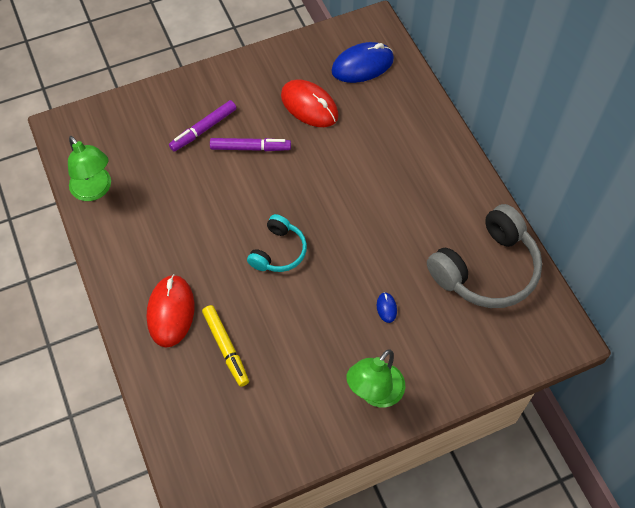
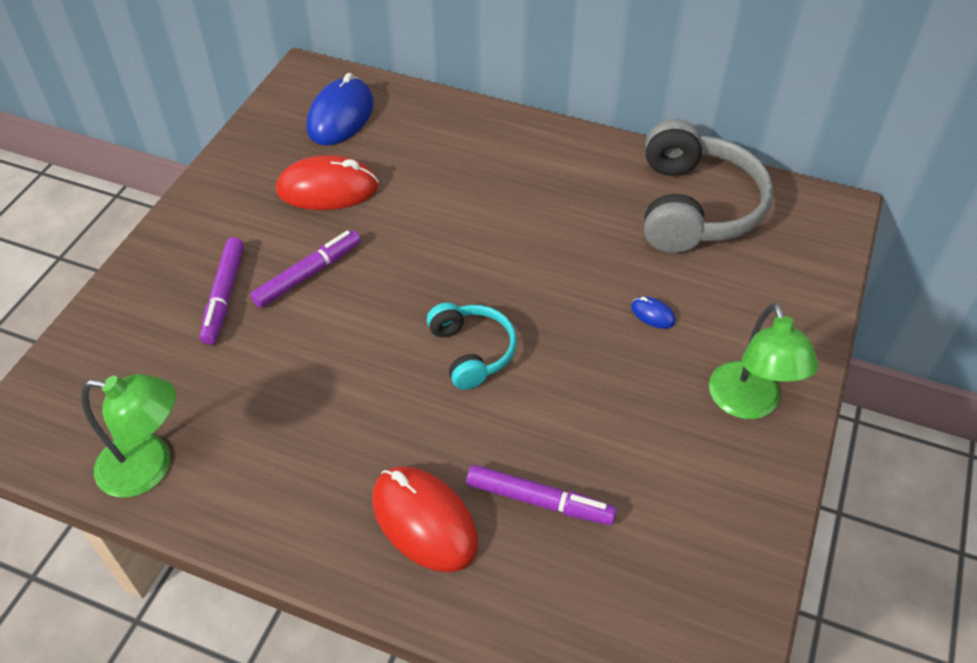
camera: 45 degrees left, 10 degrees down
yellow marker [202,305,249,387] -> purple marker [466,465,617,525]

